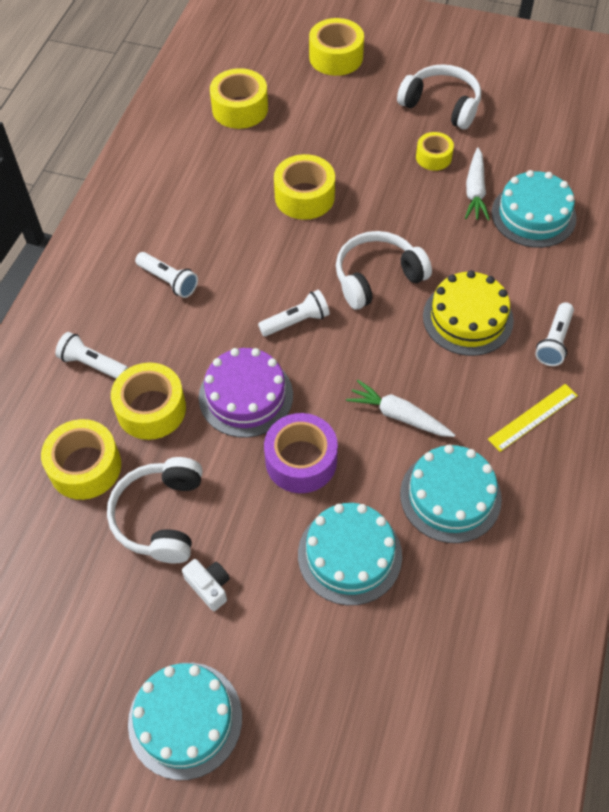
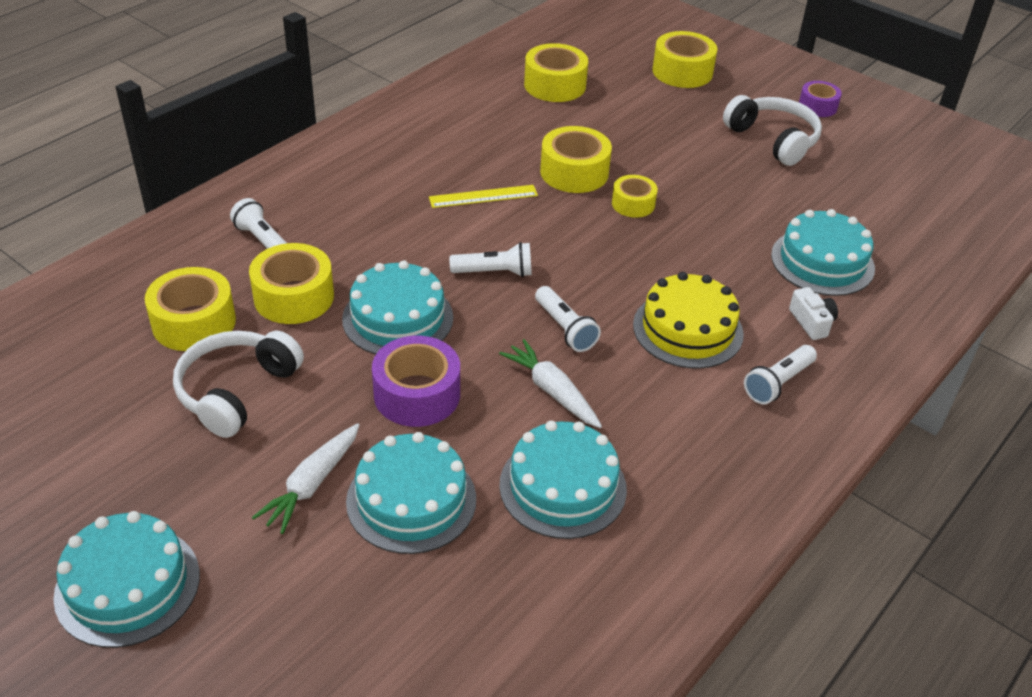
camera: 20 degrees right, 15 degrees down
white flashlight [135,252,198,298] -> white flashlight moved to [535,286,601,352]
white camera [182,559,230,611] -> white camera moved to [789,287,838,340]
purple cake [199,348,293,438] -> turquoise cake [342,260,453,354]
white headphones [336,231,432,310] -> none
yellow tape [416,132,454,171] -> yellow tape moved to [612,175,658,218]
white carrot [465,147,490,221] -> white carrot moved to [252,423,359,534]
yellow ruler [488,384,578,452] -> yellow ruler moved to [429,185,538,208]
none -> purple tape [799,81,842,117]

